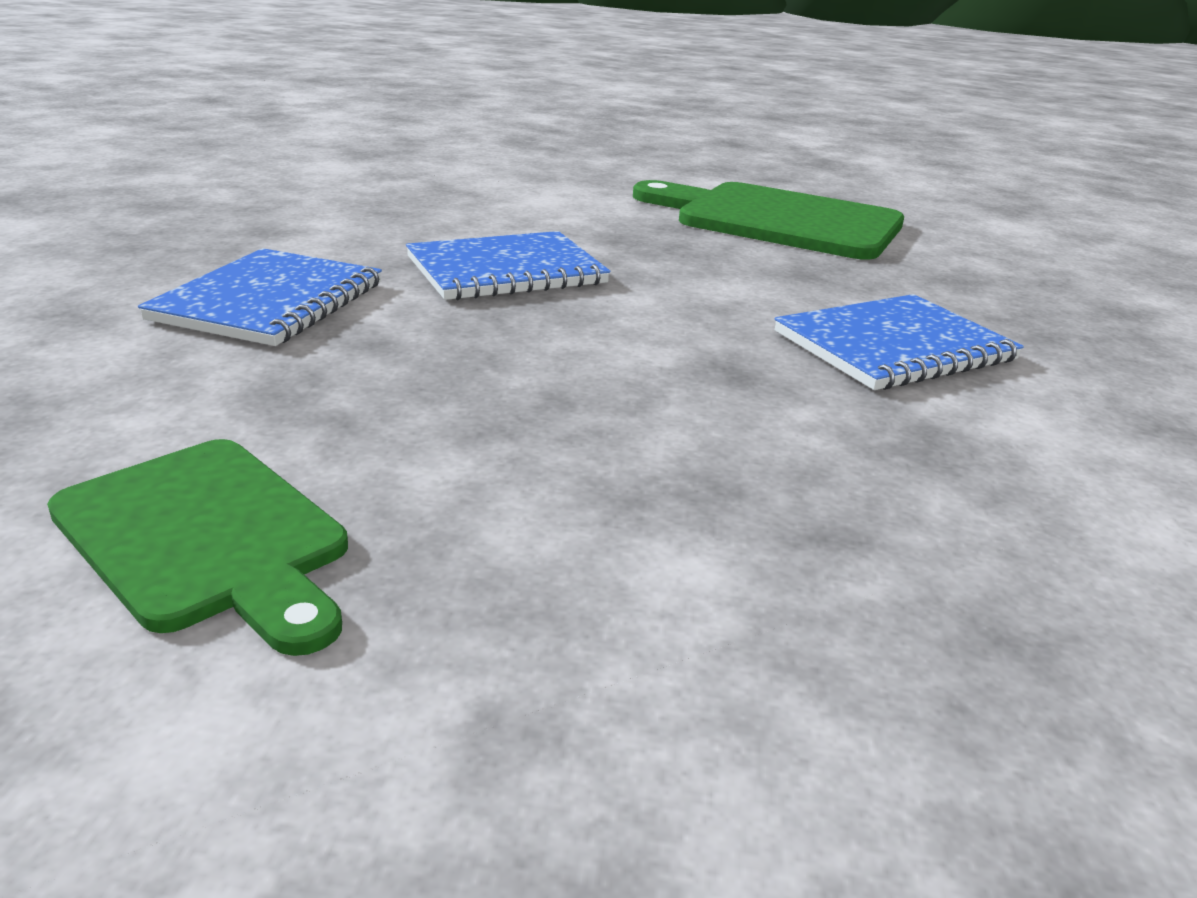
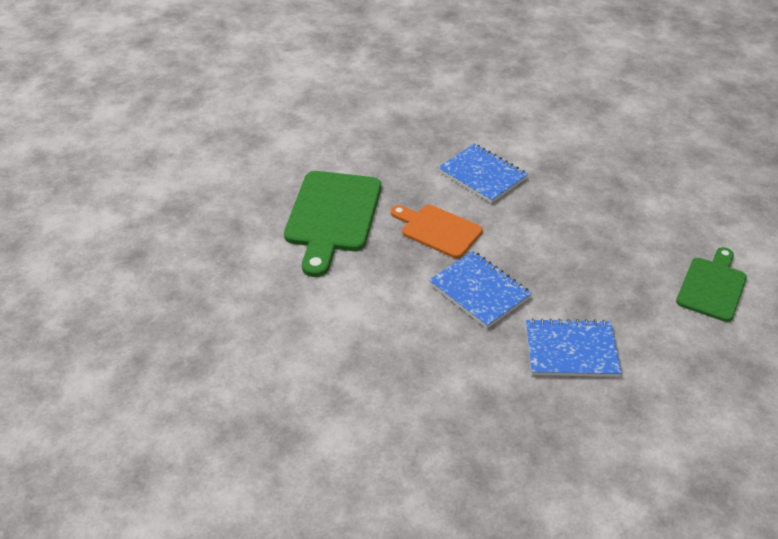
camera: 105 degrees left, 15 degrees up
none -> orange cutting board [391,205,483,258]

